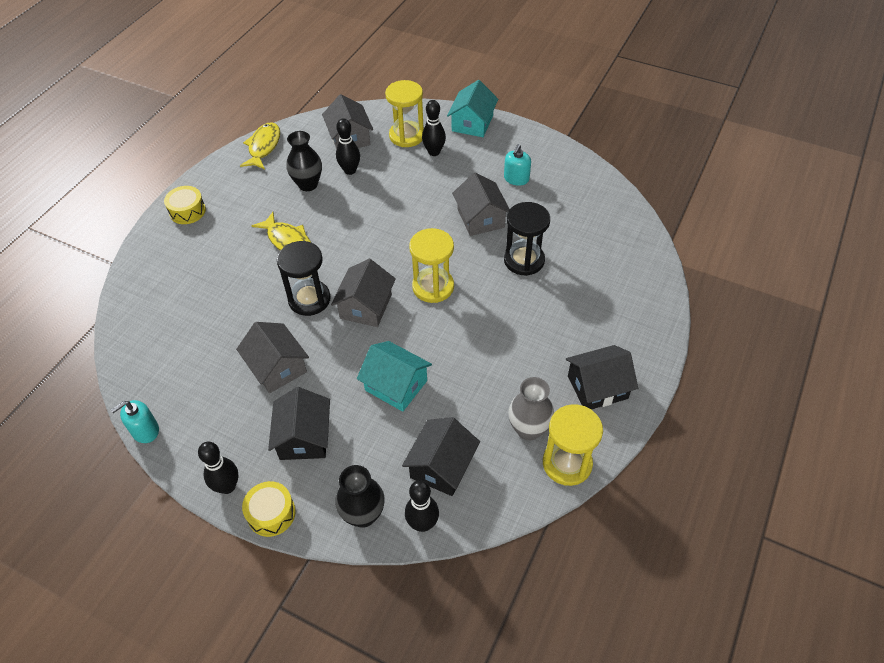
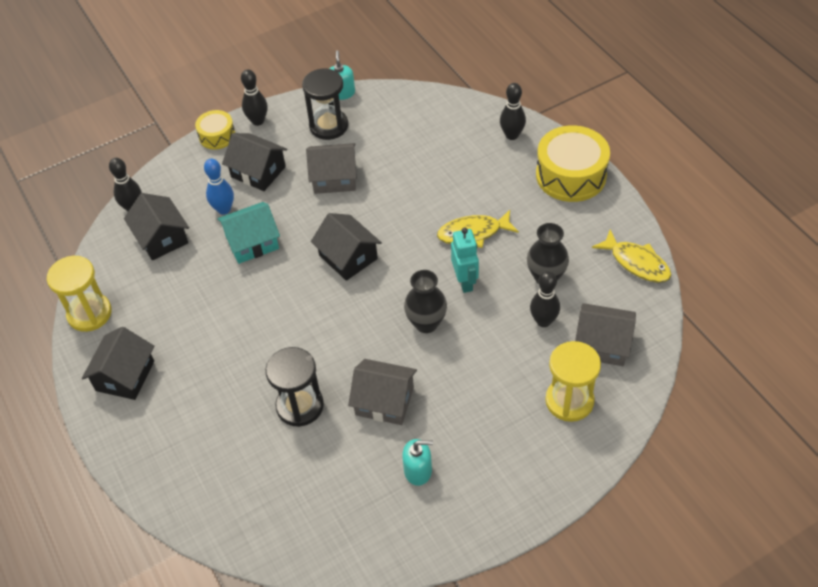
camera: 125 degrees right, 0 degrees up
yellow drum [164,186,206,224] -> yellow drum [536,125,610,202], size x1.82
black hourglass [277,241,331,316] -> black hourglass moved to [302,68,348,140]
grey house [331,259,396,327] -> black house [311,213,382,281]
black vase [335,465,385,528] -> black vase moved to [404,270,447,333]
yellow hourglass [409,228,454,303] -> none
black bowling pin [422,100,446,156] -> black bowling pin moved to [500,83,526,140]
turquoise house [447,80,498,137] -> none
turquoise soap dispenser [504,144,531,186] -> turquoise soap dispenser turned 120 degrees clockwise [402,439,433,486]
grey vase [508,377,554,441] -> none
none -> blue bowling pin [204,159,234,215]
none -> turquoise robot [451,228,479,293]

